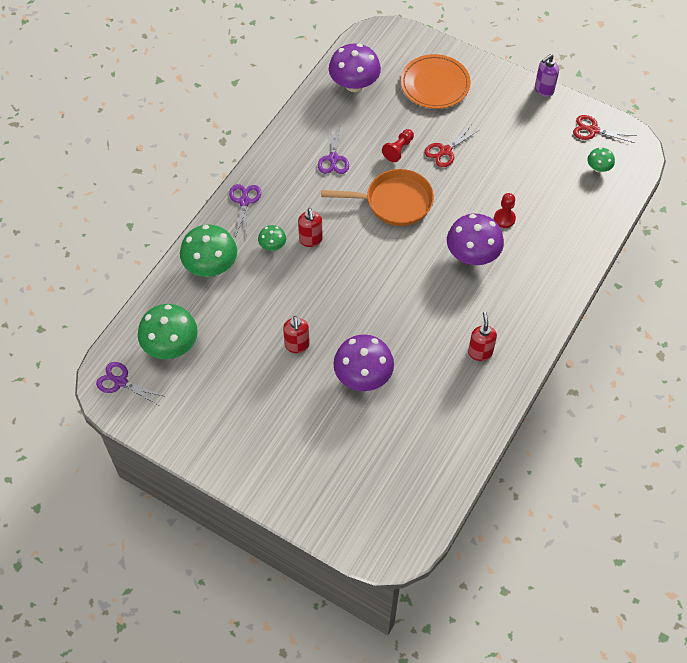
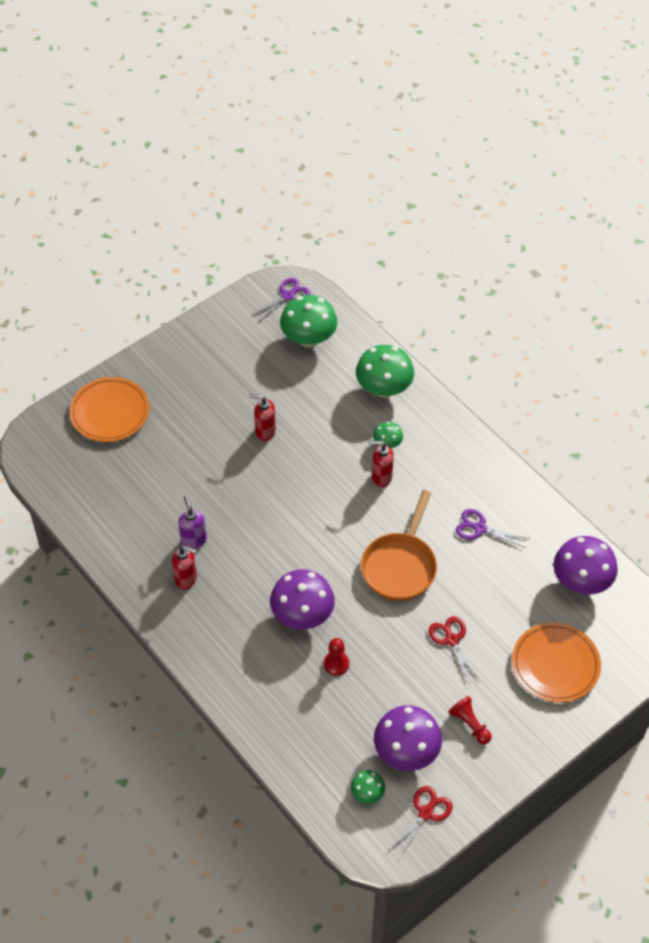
camera: 110 degrees right, 5 degrees down
purple scissors [229,184,261,237] -> none
purple mushroom [333,334,394,391] -> purple mushroom moved to [374,705,442,771]
red pawn [382,129,414,162] -> red pawn moved to [449,696,491,744]
purple soap dispenser [535,54,559,97] -> purple soap dispenser moved to [178,496,207,549]
none -> orange plate [69,377,150,442]

